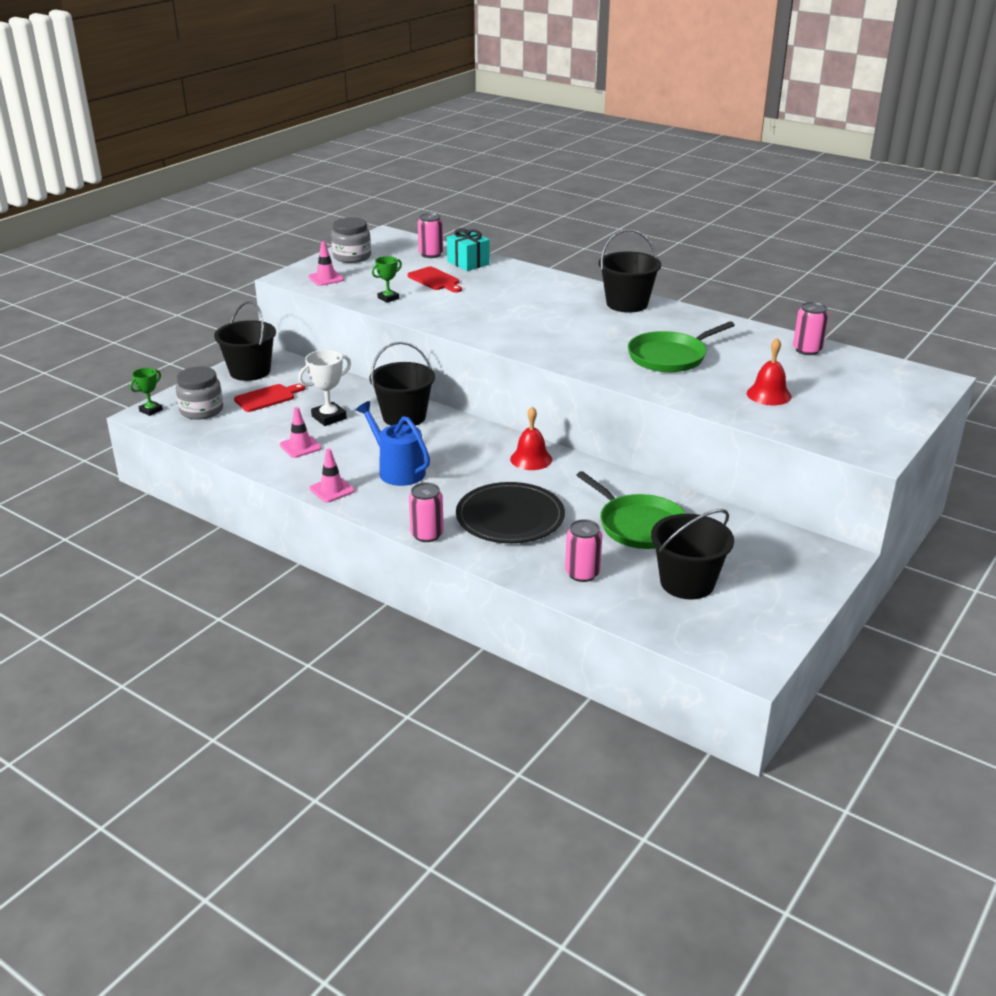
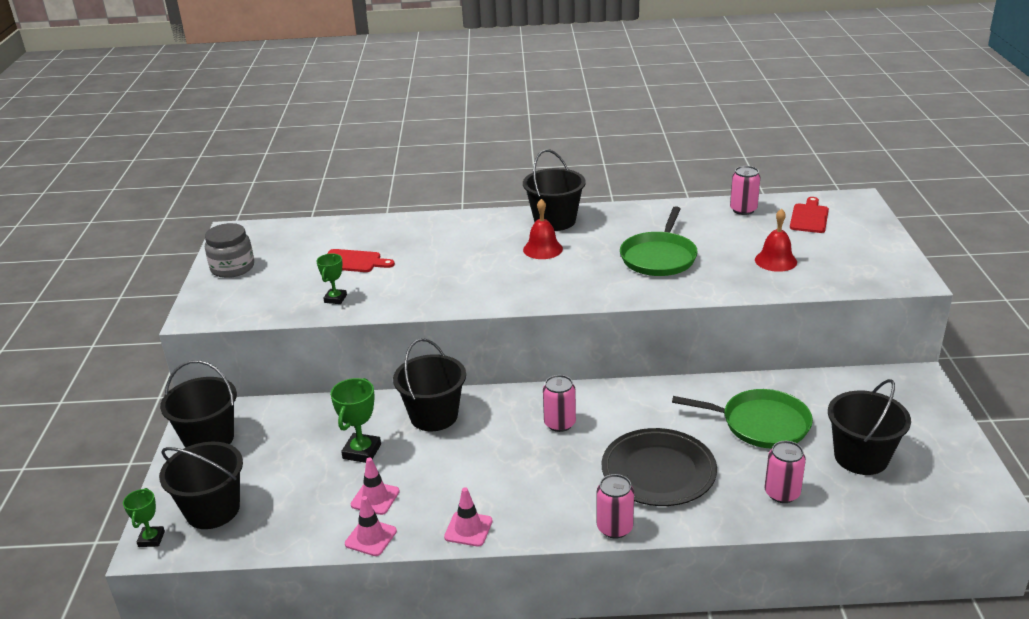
camera: 35 degrees left, 0 degrees up
grey jar [176,366,223,420] -> black bucket [159,442,243,529]
red cutting board [234,383,305,412] -> red cutting board moved to [790,197,829,233]
white trophy [298,350,351,426] -> green trophy [330,378,381,463]
pink traffic cone [308,241,344,286] -> pink traffic cone moved to [345,496,397,556]
blue watering can [356,401,430,486] -> none
pink can [418,213,443,258] -> pink can moved to [543,375,576,432]
turquoise gift [447,228,490,271] -> none
red bell [510,407,552,470] -> red bell moved to [523,199,563,259]

